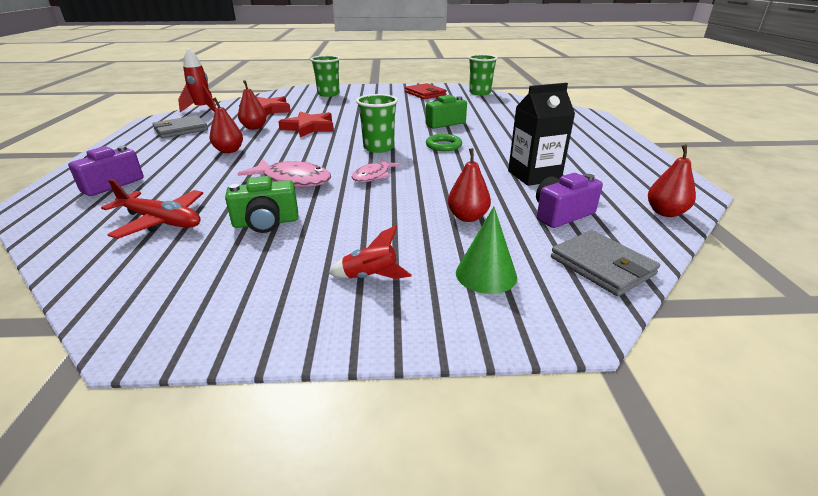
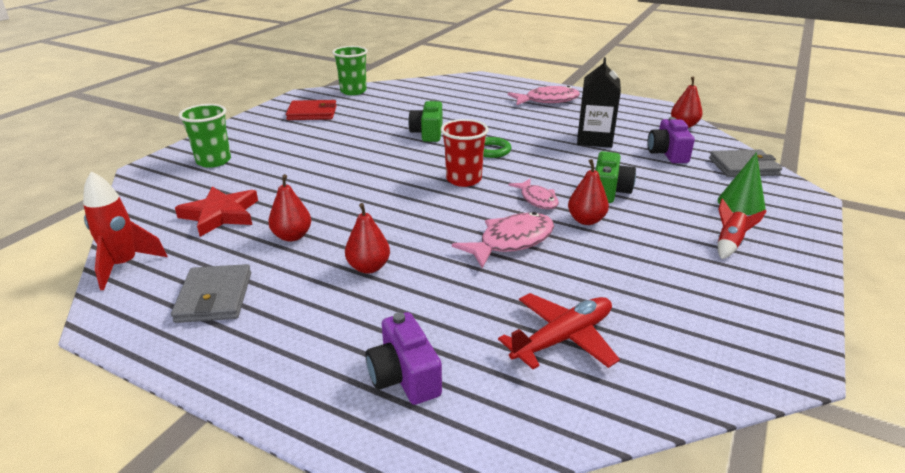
camera: 60 degrees left, 0 degrees up
green camera [225,176,298,233] -> green camera moved to [595,151,636,203]
red star [278,112,334,137] -> none
green cup [356,94,398,153] -> red cup [441,119,489,187]
red pear [448,148,491,222] -> red pear moved to [568,159,609,225]
none -> pink fish [508,86,580,105]

